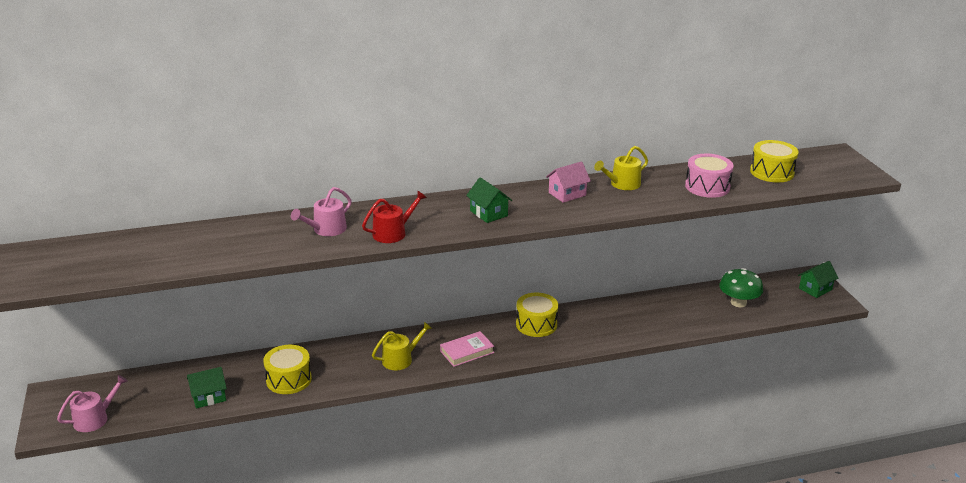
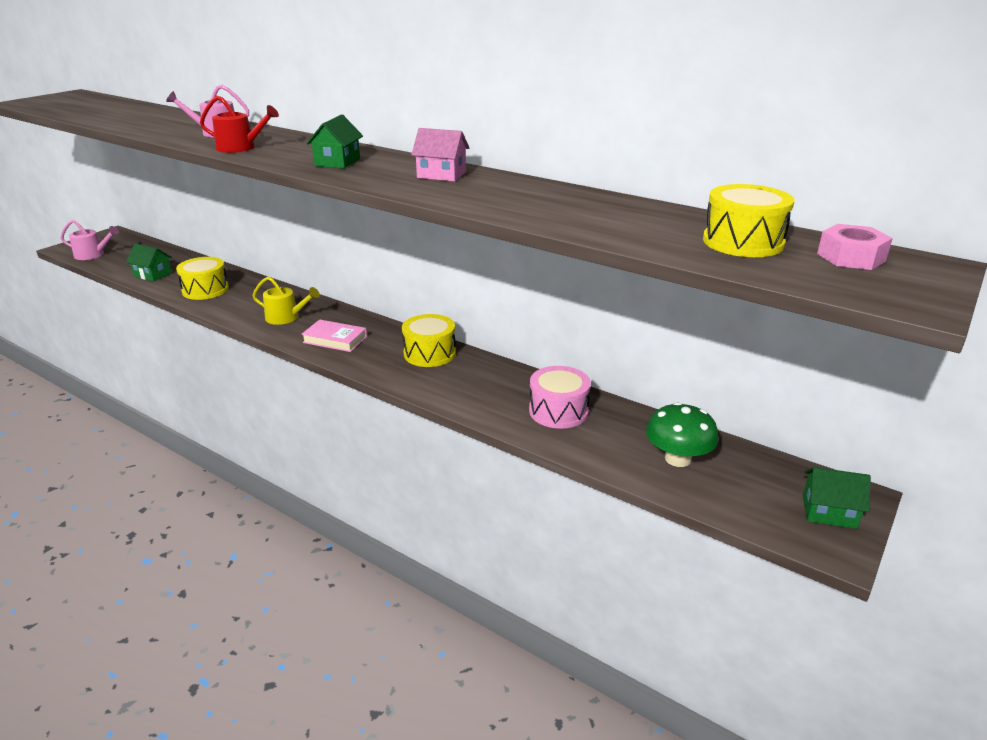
camera: 50 degrees right, 0 degrees up
yellow watering can [594,146,648,190] -> none
pink drum [685,154,734,198] -> pink drum moved to [529,366,591,429]
none -> pink nut [817,224,893,270]

